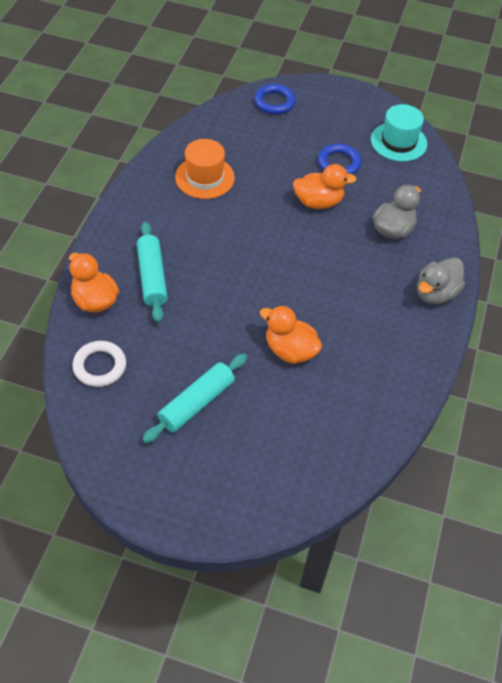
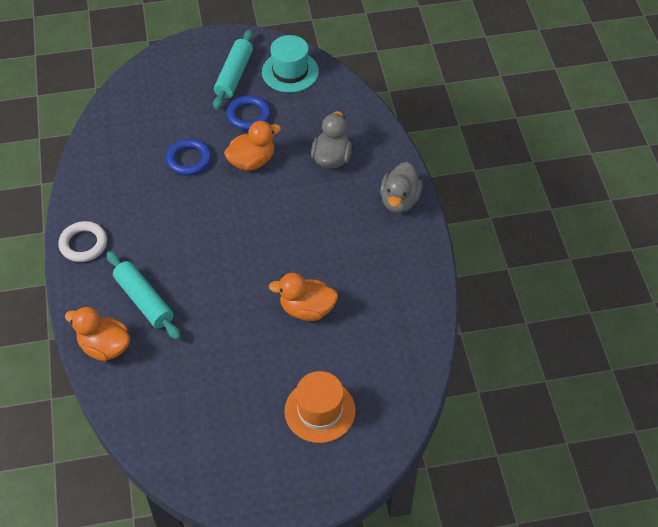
camera: 25 degrees left, 0 degrees up
white ring [72,341,126,387] -> white ring moved to [58,221,107,262]
turquoise rolling pin [142,354,247,443] -> turquoise rolling pin moved to [213,29,253,110]
orange hat [175,139,235,199] -> orange hat moved to [284,371,356,443]
blue ring [254,84,296,114] -> blue ring moved to [166,138,212,176]

